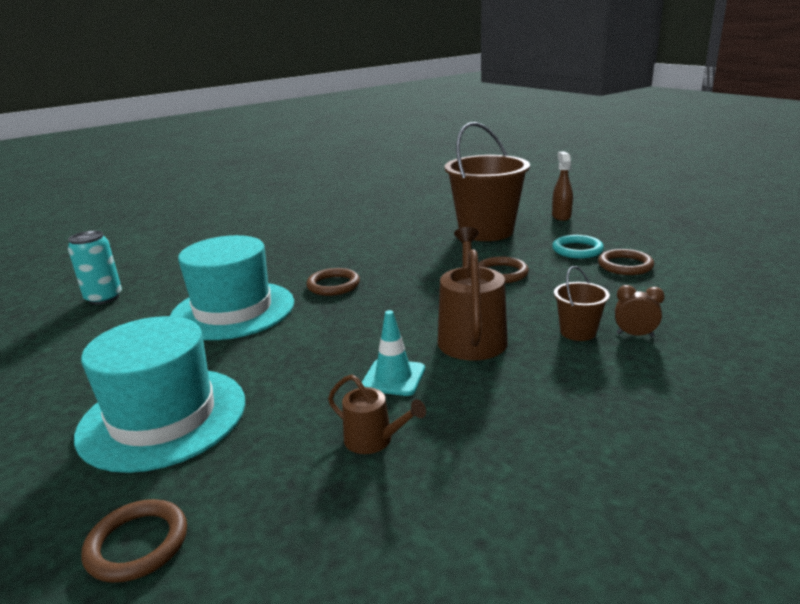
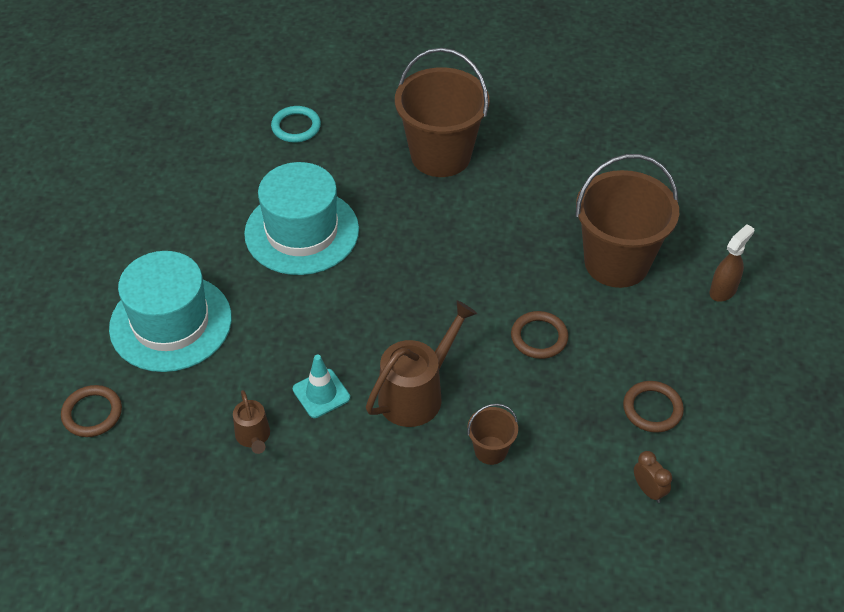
camera: 40 degrees right, 25 degrees up
turquoise can [68,231,122,305] -> none
brown ring [306,268,360,296] -> none
turquoise ring [552,235,604,259] -> turquoise ring moved to [271,106,321,142]
brown clock [615,285,665,337] -> brown clock moved to [634,451,672,503]
none -> brown bucket [395,48,490,177]

